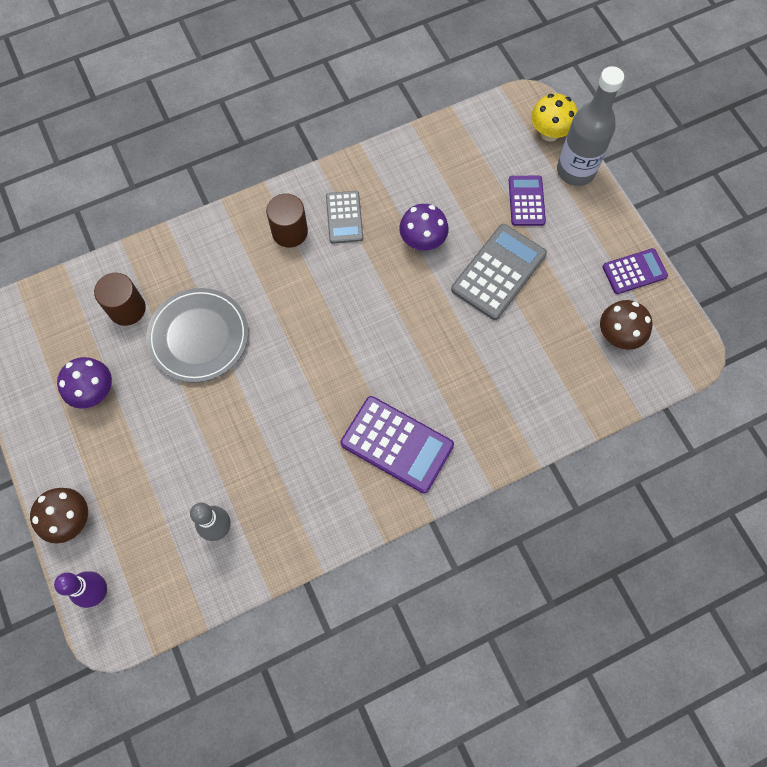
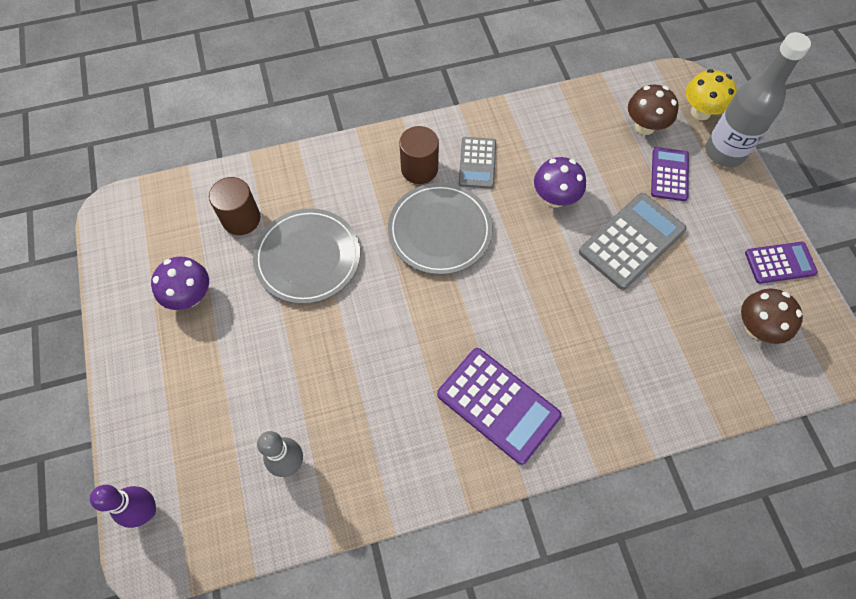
camera: 10 degrees right, 5 degrees down
brown mushroom [30,488,88,543] -> brown mushroom moved to [628,85,679,135]
none -> grey plate [388,183,493,274]

